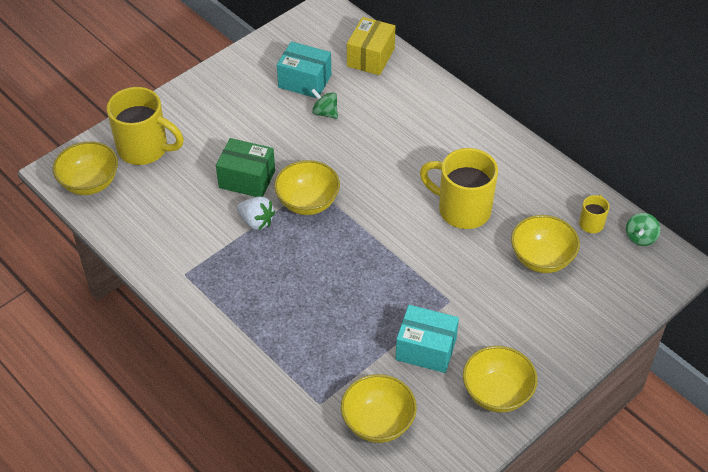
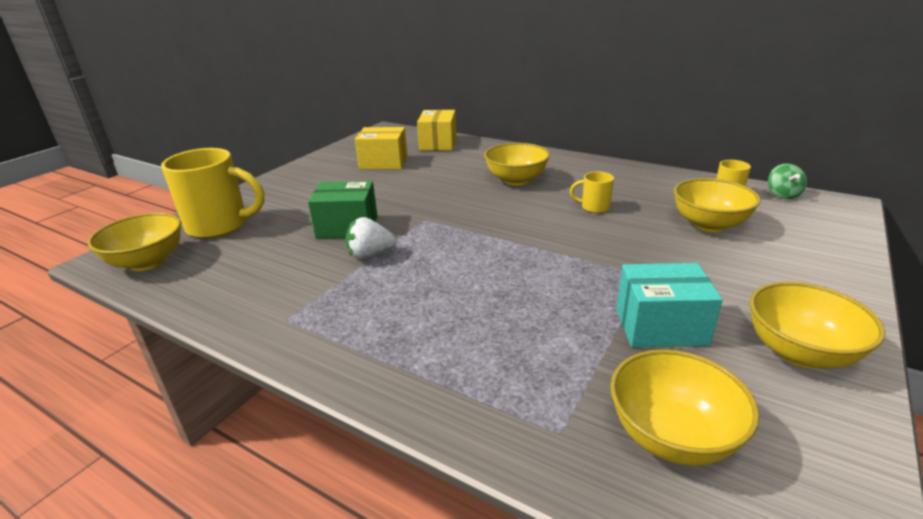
camera: 15 degrees left, 20 degrees down
white strawberry [237,197,275,230] -> white strawberry turned 150 degrees clockwise [346,217,396,260]
yellow bowl [274,160,340,215] -> yellow bowl moved to [484,143,550,186]
turquoise box [277,41,331,98] -> yellow box [355,127,408,169]
green spinning top [311,89,338,119] -> none
yellow mug [420,148,498,229] -> yellow mug [570,172,614,213], size x0.47

